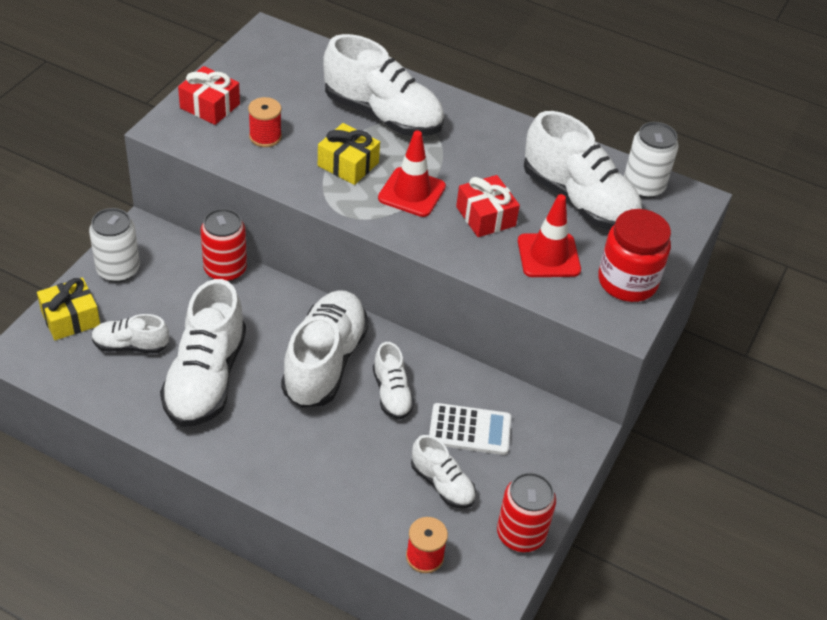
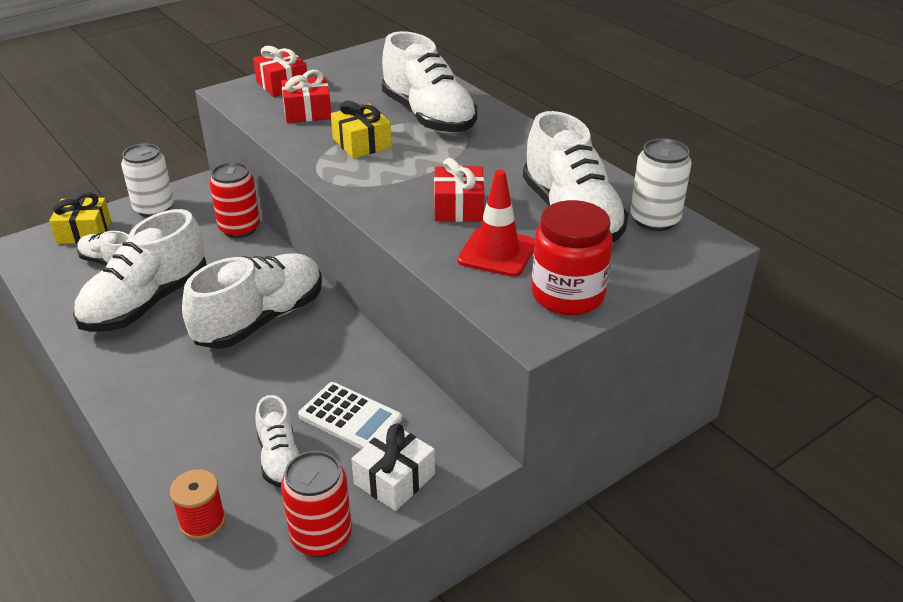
camera: 30 degrees right, 10 degrees down
red spool [248,97,282,147] -> red gift [281,70,331,123]
white shoe [373,342,414,419] -> none
red traffic cone [378,130,446,217] -> none
none -> white gift [351,423,435,511]

